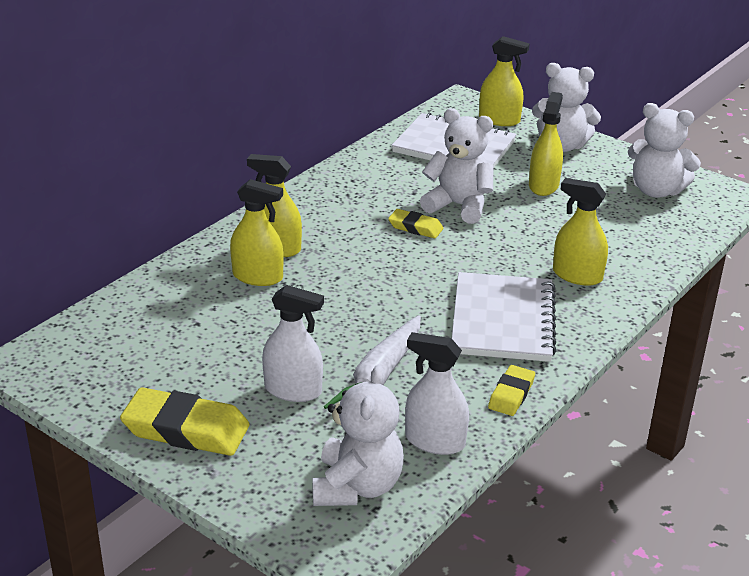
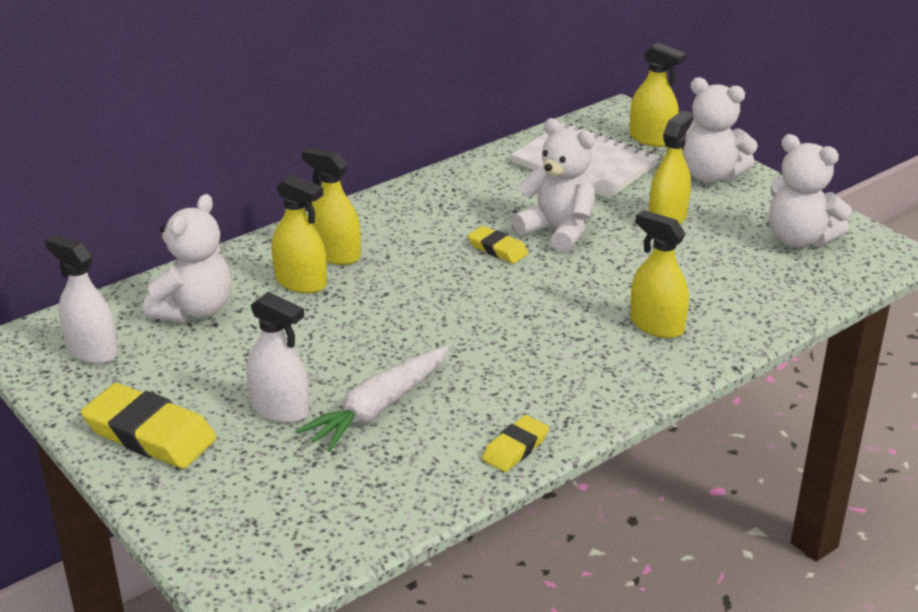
camera: 15 degrees right, 0 degrees up
white teddy bear [312,365,404,506] -> white teddy bear moved to [143,194,232,322]
white spray bottle [405,332,469,455] -> white spray bottle moved to [45,235,118,364]
white notebook [452,272,556,362] -> none

